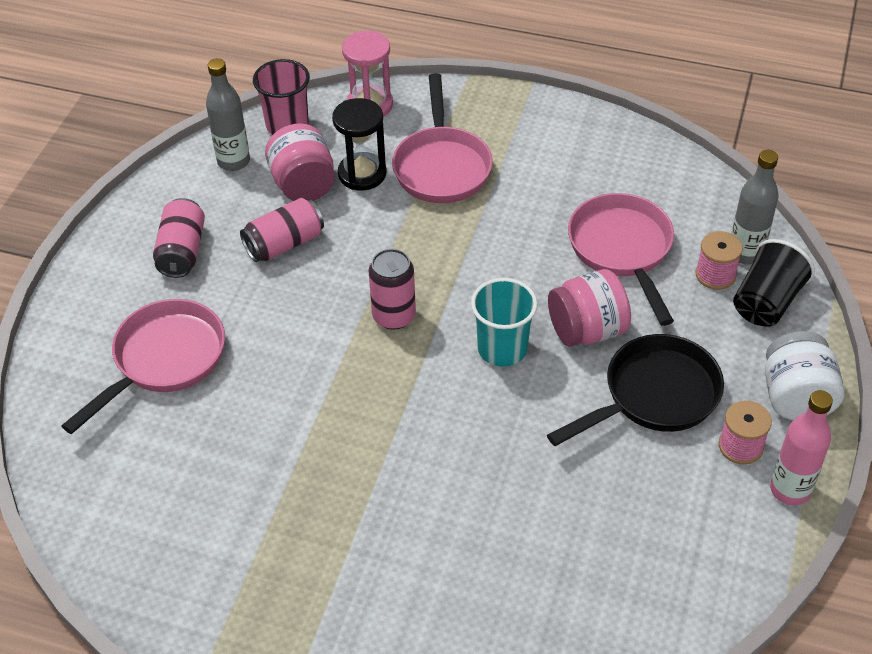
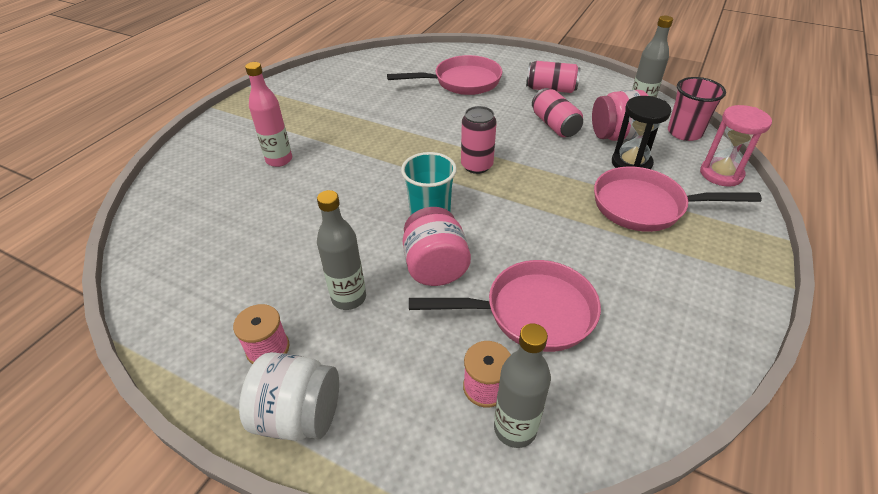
camera: 100 degrees right, 5 degrees down
pink pan [62,299,225,434] -> pink pan turned 60 degrees counterclockwise [387,55,502,95]
black pan [547,334,724,446] -> grey bottle [317,190,366,310]
black cup [733,239,815,327] -> none
pink bottle [770,390,833,506] -> pink bottle moved to [245,62,292,167]

